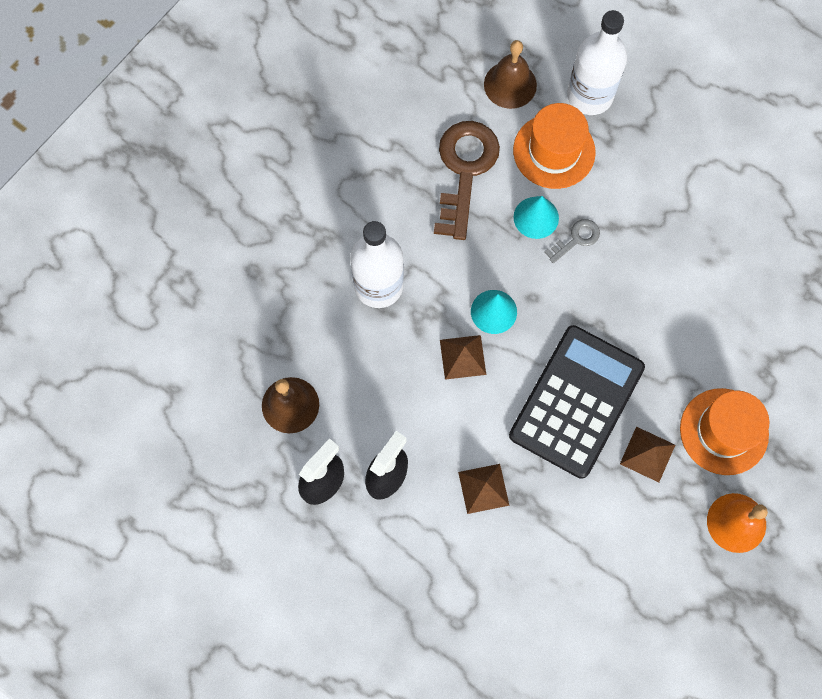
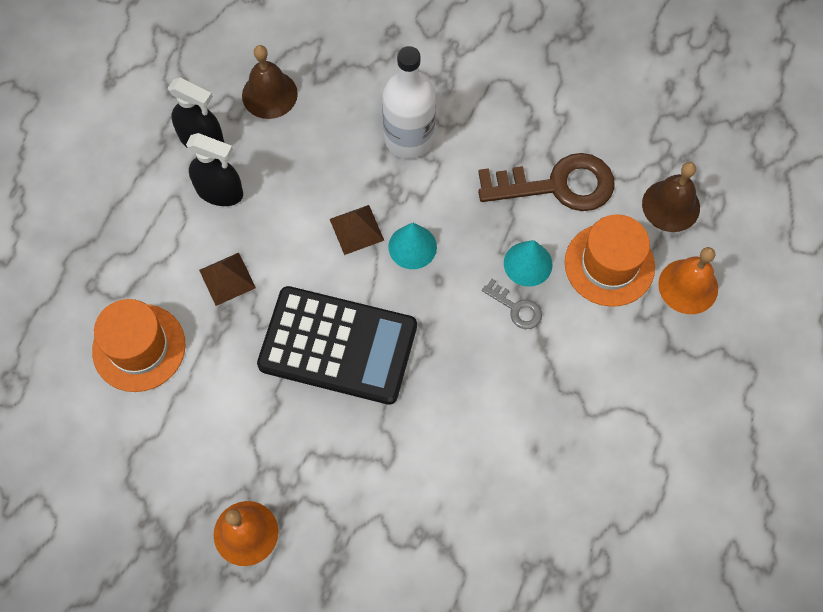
camera: 75 degrees right, 5 degrees down
white bottle [567,10,627,115] -> orange bell [658,247,718,314]
brown pyramid [620,427,675,482] -> none
orange hat [680,388,769,475] -> orange hat moved to [92,299,185,392]

